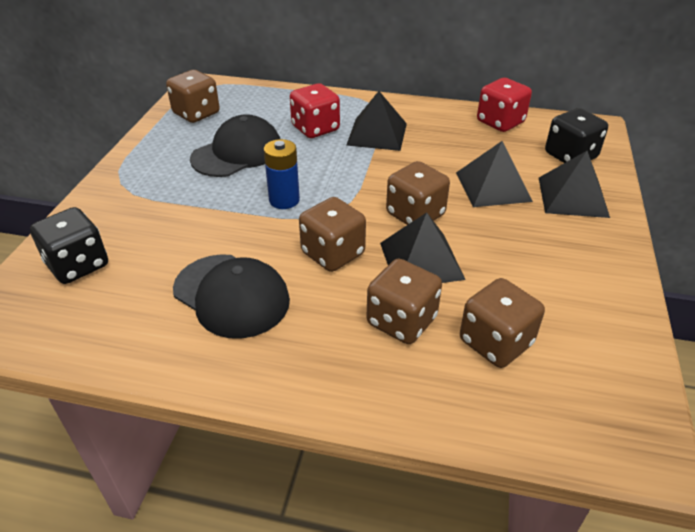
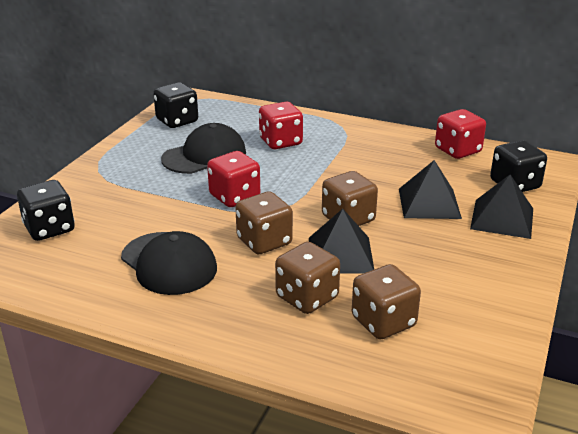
camera: 10 degrees right, 10 degrees down
brown dice [166,70,220,123] -> black dice [153,82,198,128]
blue battery [263,139,300,209] -> red dice [207,151,260,207]
black pyramid [347,91,407,151] -> none

